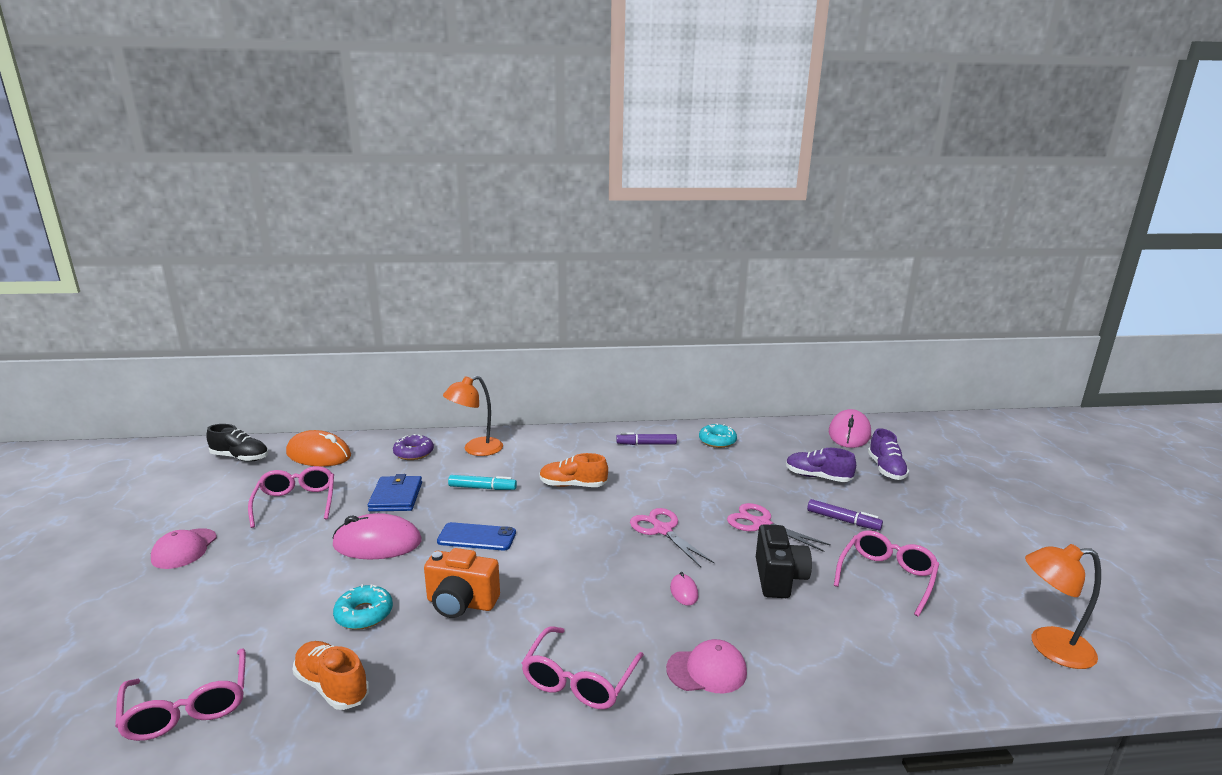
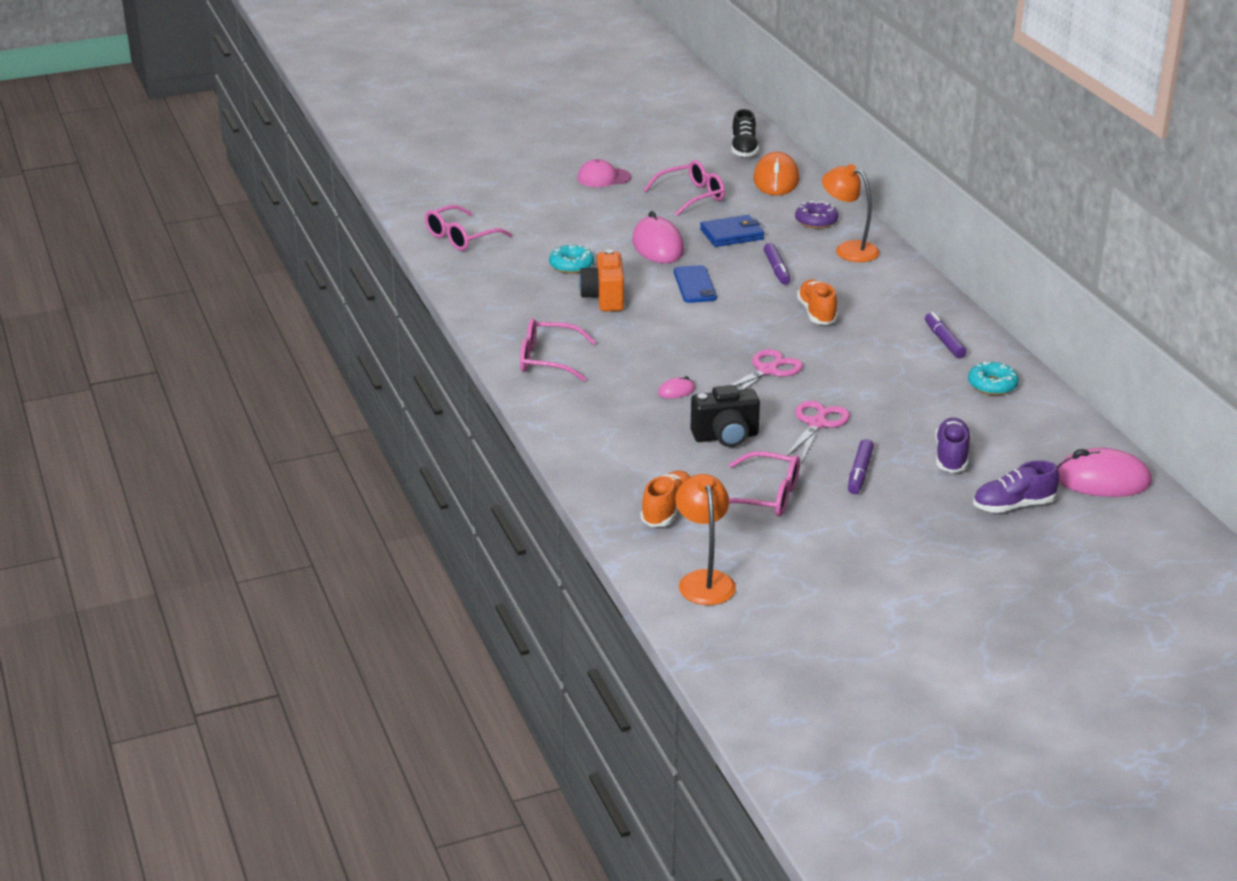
camera: 75 degrees right, 10 degrees up
orange shoe [293,641,369,710] -> orange shoe moved to [640,471,690,527]
turquoise marker [448,475,517,490] -> purple marker [764,243,791,285]
pink cap [666,639,747,693] -> none

